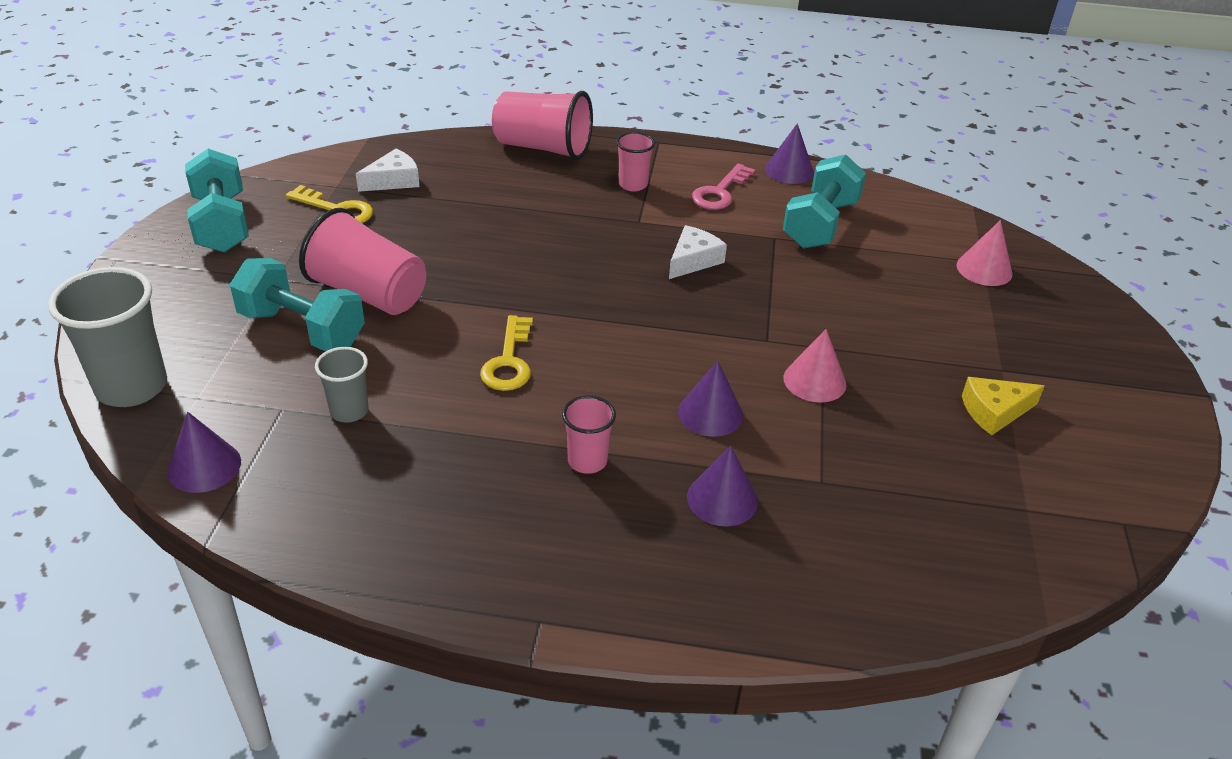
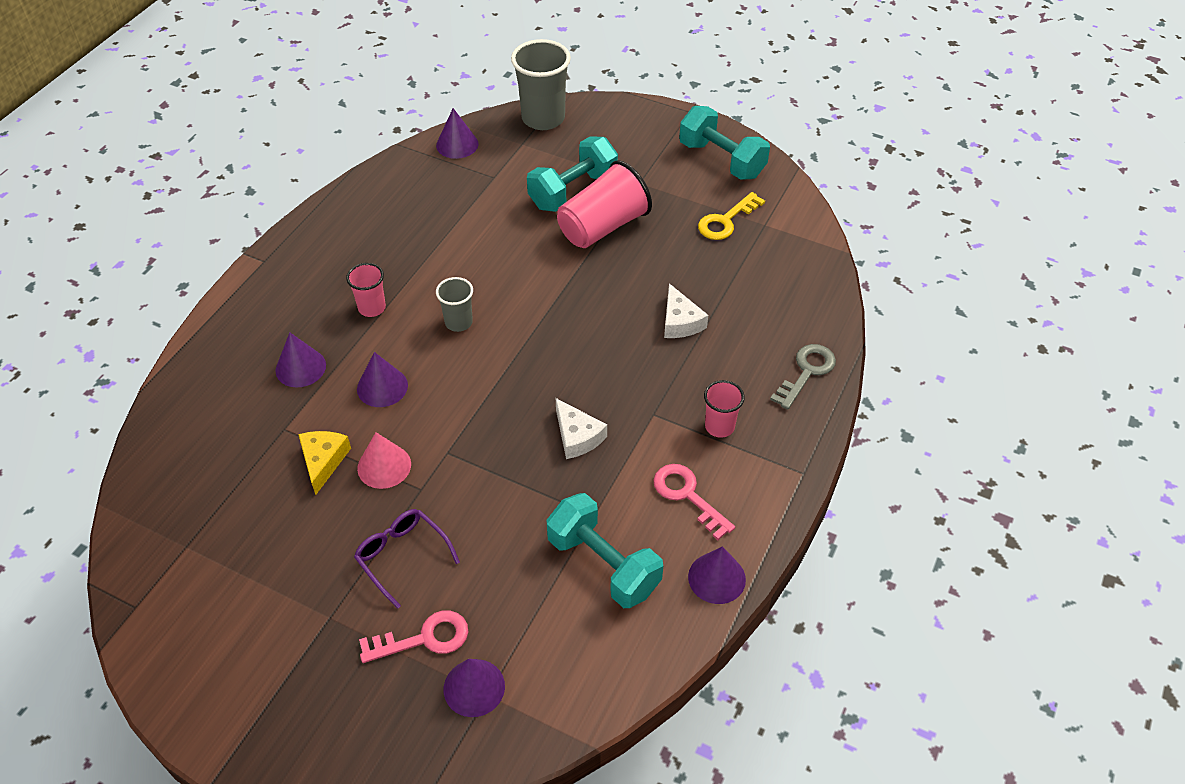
camera: 110 degrees right, 10 degrees up
turquoise dumbbell [185,149,249,253] -> turquoise dumbbell turned 45 degrees clockwise [679,106,770,180]
grey cup [315,347,369,423] -> grey cup moved to [436,277,473,332]
white cheese [356,149,419,192] -> white cheese moved to [664,283,708,338]
yellow key [480,315,533,391] -> none
pink cup [492,91,593,161] -> grey key [770,344,836,410]
pink cone [956,220,1012,286] -> purple cone [444,659,505,717]
yellow cheese [962,377,1045,435] -> yellow cheese moved to [298,431,351,495]
none -> purple glasses [354,509,460,609]
none -> pink key [359,610,468,663]

